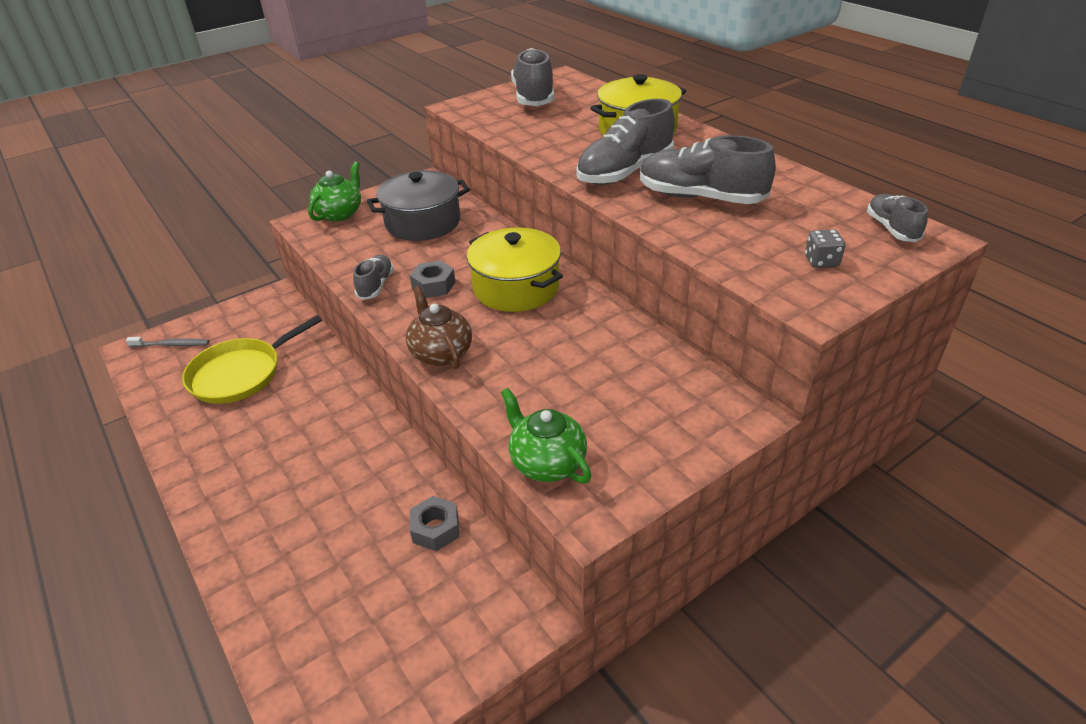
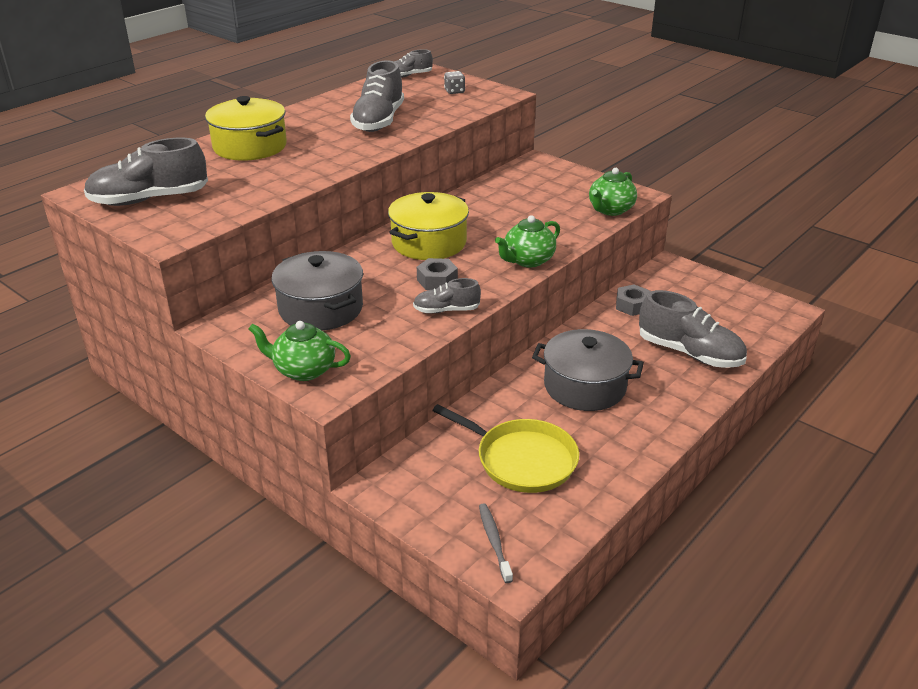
camera: 105 degrees left, 5 degrees down
brown teapot [406,286,472,369] -> green teapot [495,215,560,268]
grey shoe [576,99,675,185] -> grey shoe moved to [639,290,747,368]
none -> grey pot [532,329,644,411]

